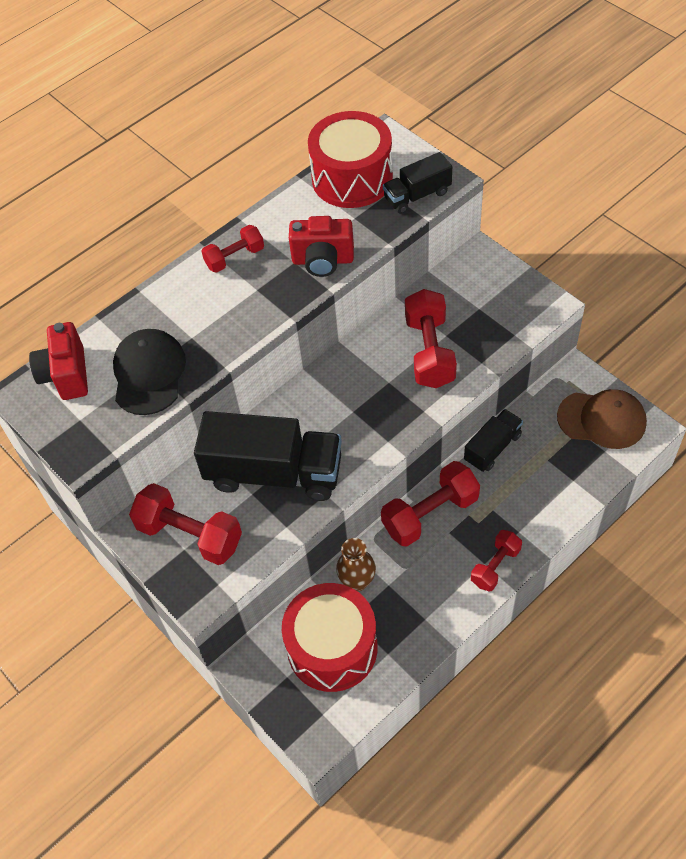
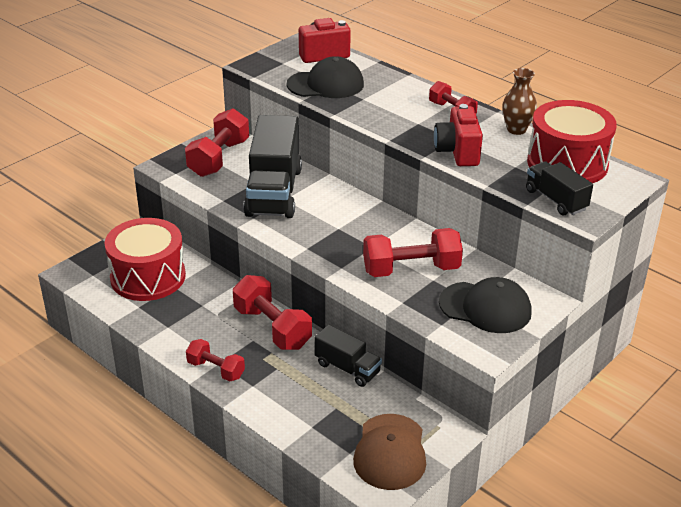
camera: 80 degrees right, 20 degrees down
brown vase [336,538,376,591] -> brown vase moved to [502,68,537,135]
none -> black cap [439,277,532,333]

